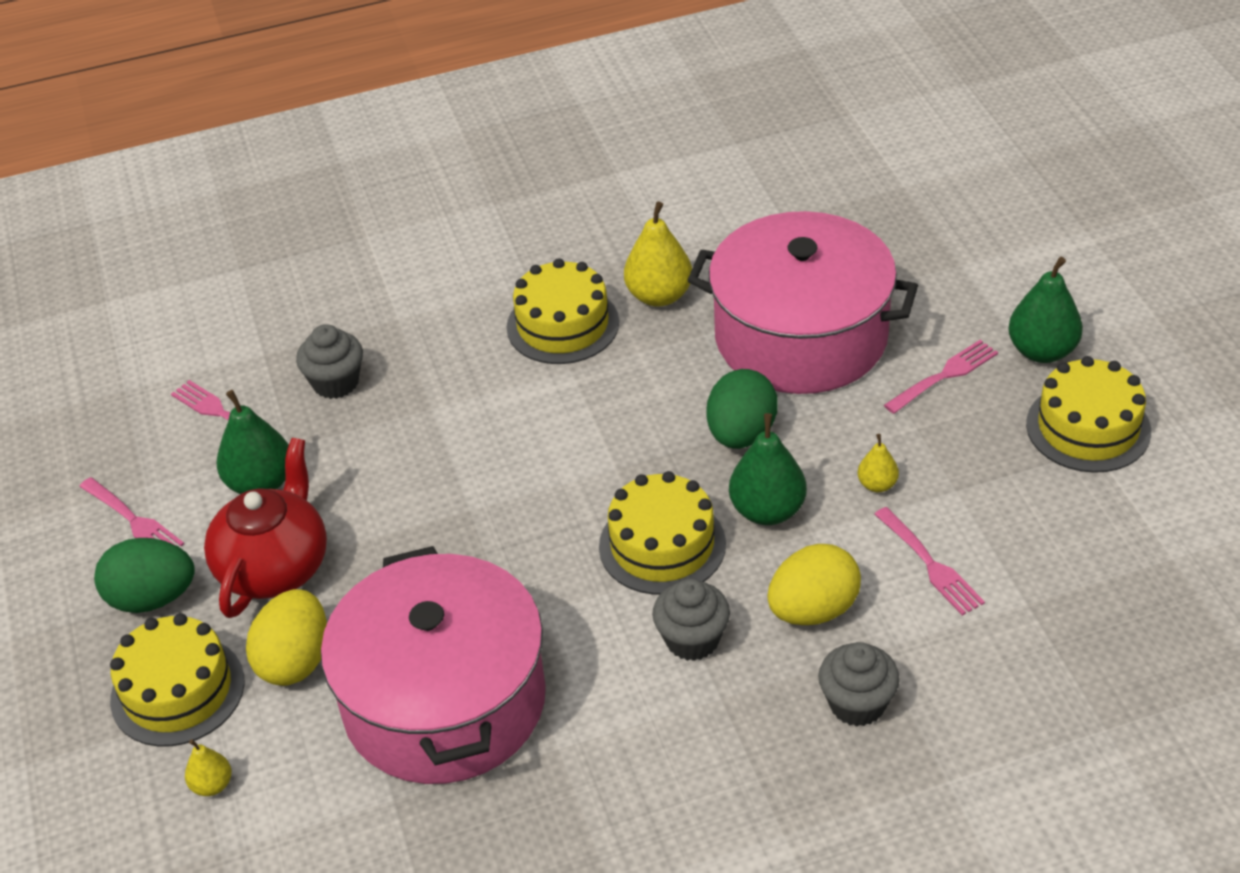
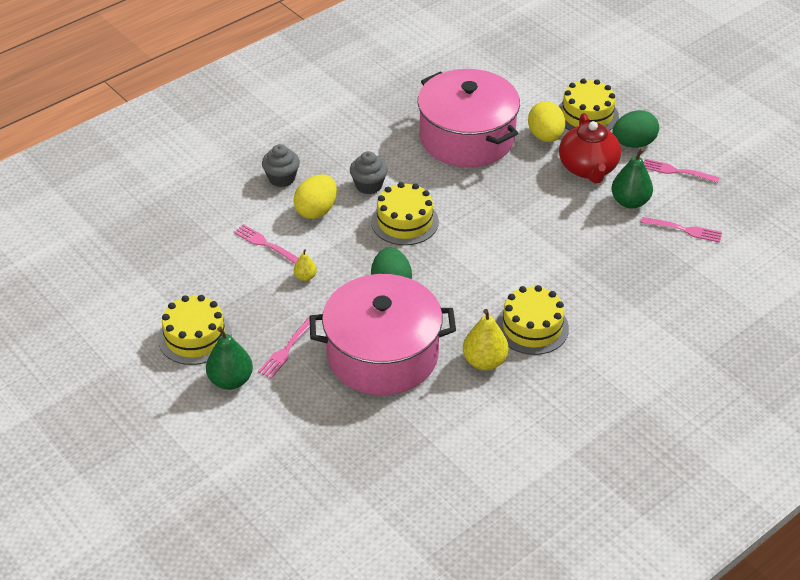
camera: 155 degrees right, 0 degrees up
yellow pear [185,739,232,796] -> none
grey cupcake [296,324,363,399] -> none
green pear [729,413,807,525] -> none

